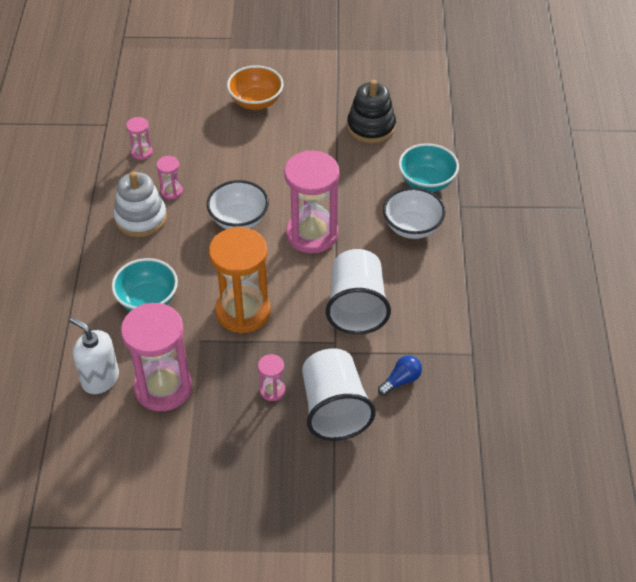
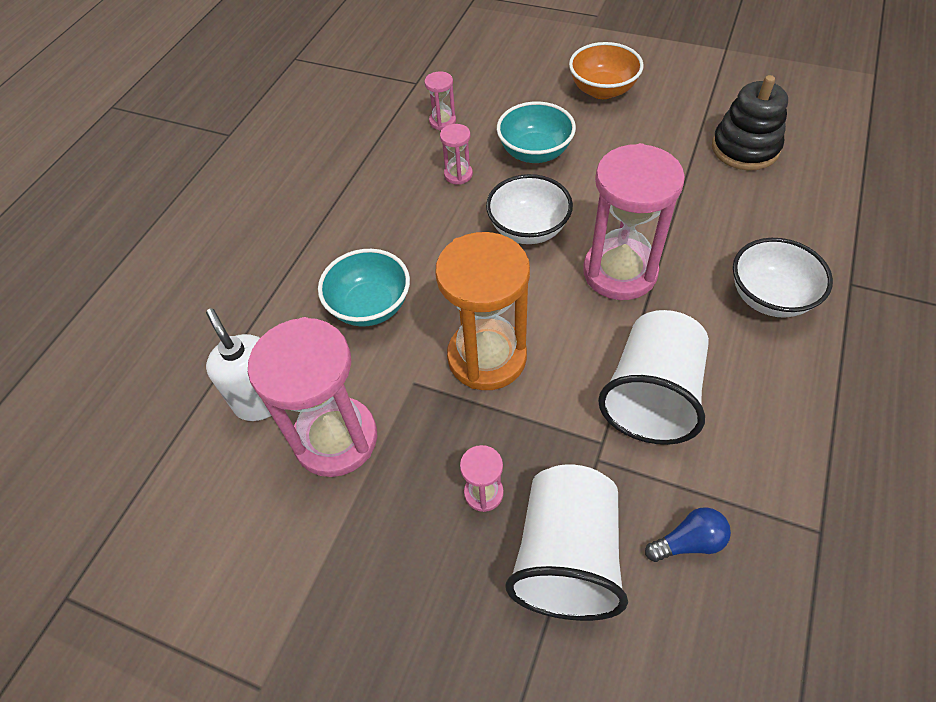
camera: 25 degrees right, 5 degrees up
white stacking toy [113,171,167,237] -> none
turquoise bowl [399,143,459,192] -> turquoise bowl moved to [497,101,576,163]

